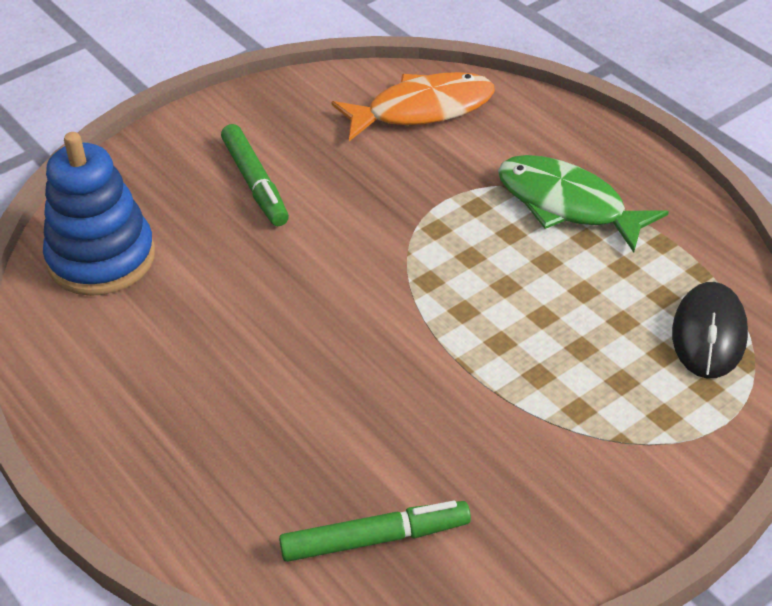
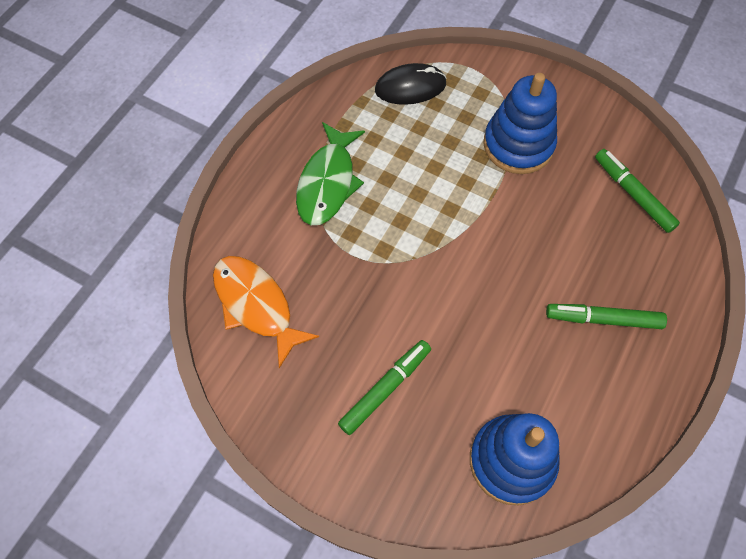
camera: 115 degrees left, 20 degrees up
none -> blue stacking toy [483,73,557,174]
none -> green marker [546,304,667,329]

